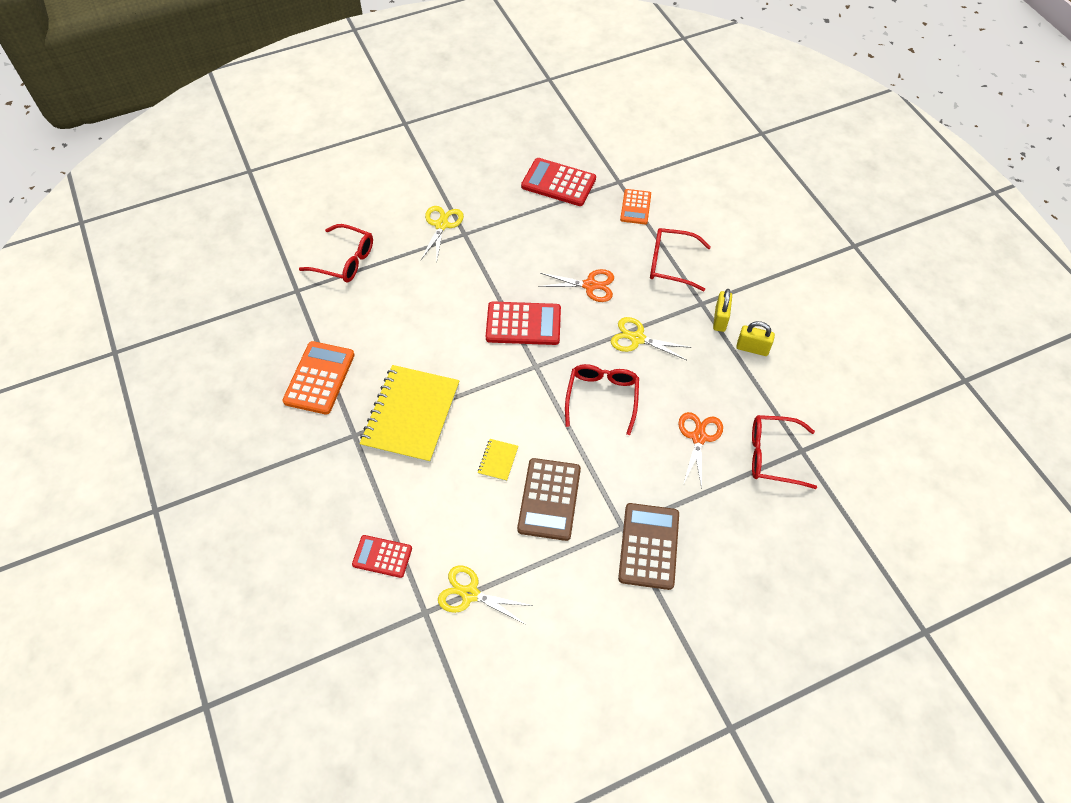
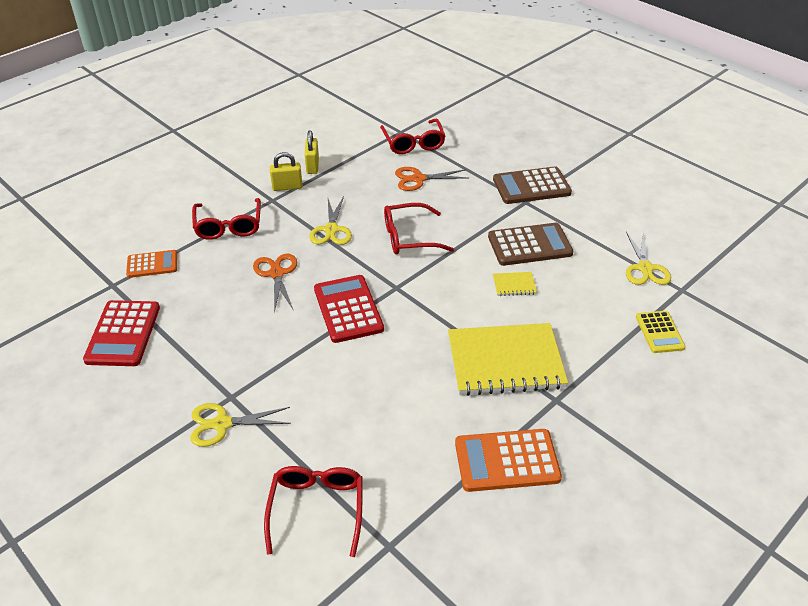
camera: 110 degrees left, 15 degrees down
red calculator [352,535,412,578] -> yellow calculator [636,311,686,353]

